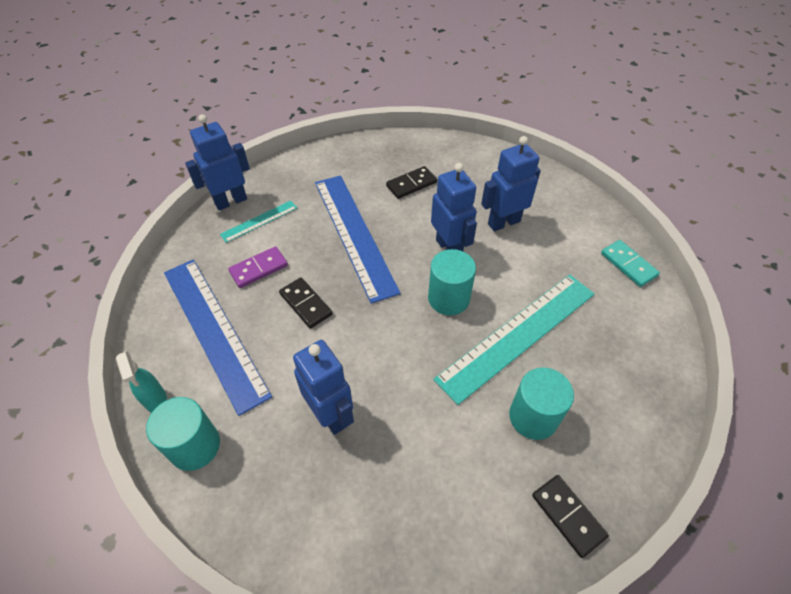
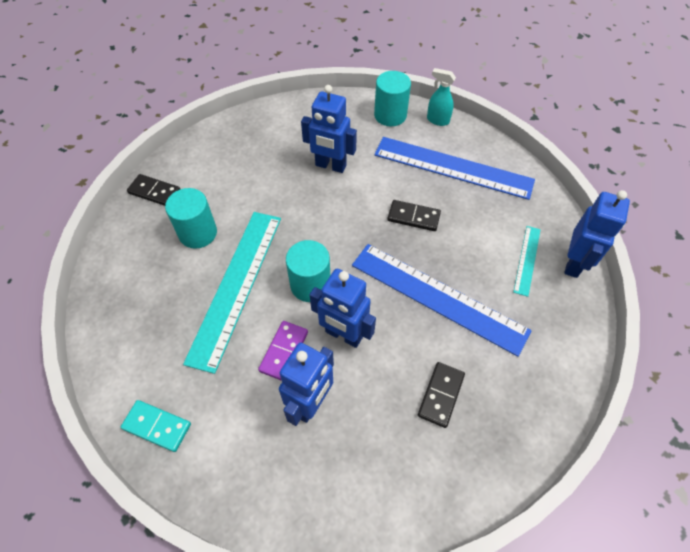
camera: 145 degrees right, 5 degrees up
purple domino [228,246,288,288] -> purple domino moved to [258,321,308,381]

